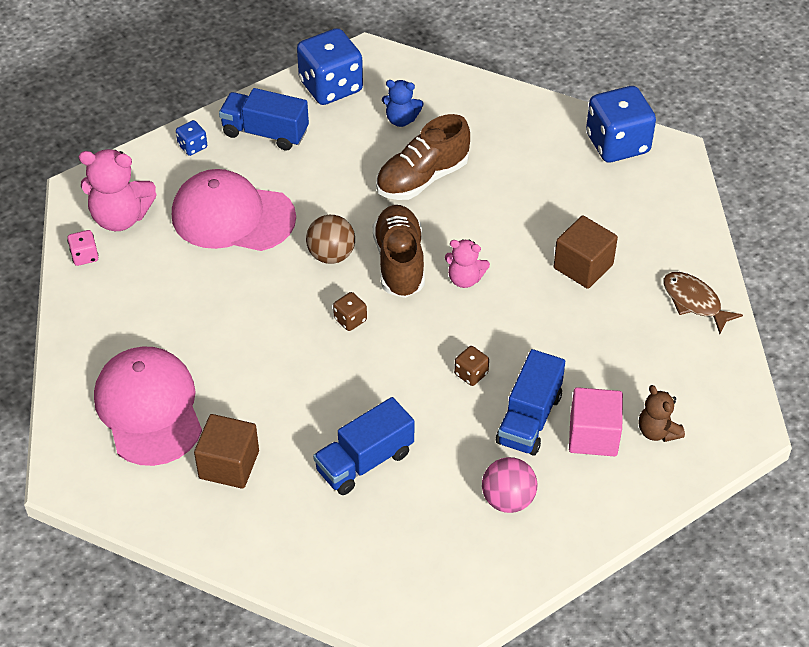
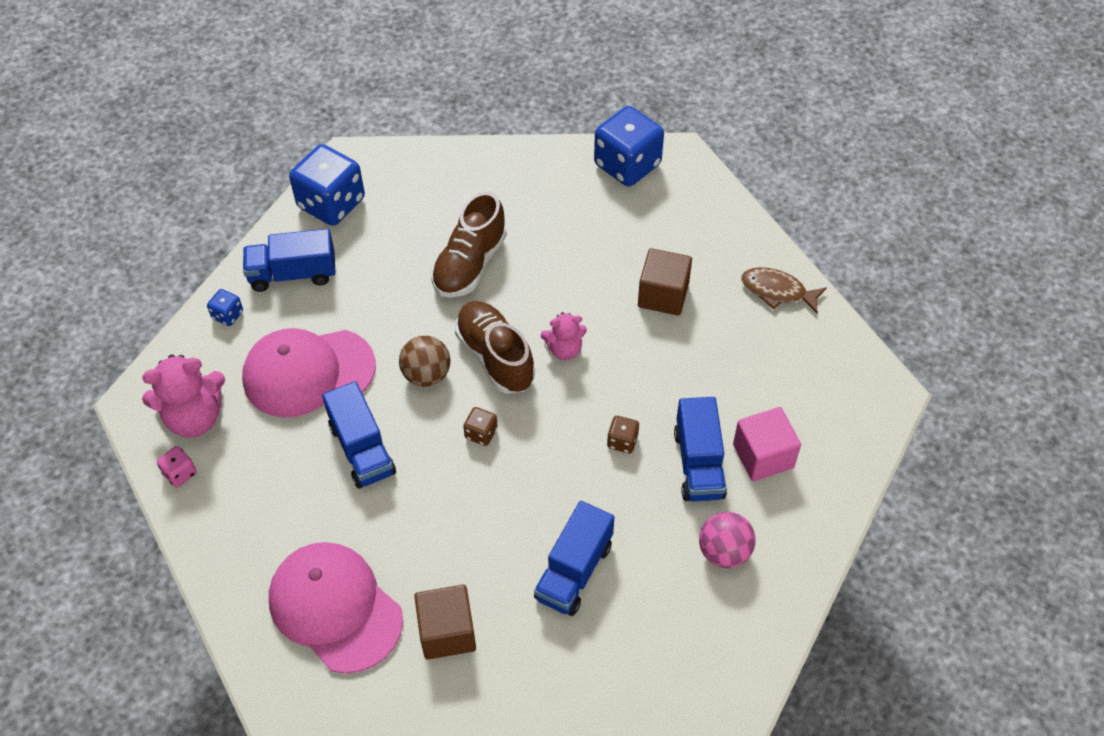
camera: 25 degrees left, 5 degrees up
blue teddy bear [382,80,423,127] -> none
brown teddy bear [639,385,685,442] -> none
none -> blue truck [322,381,396,488]

